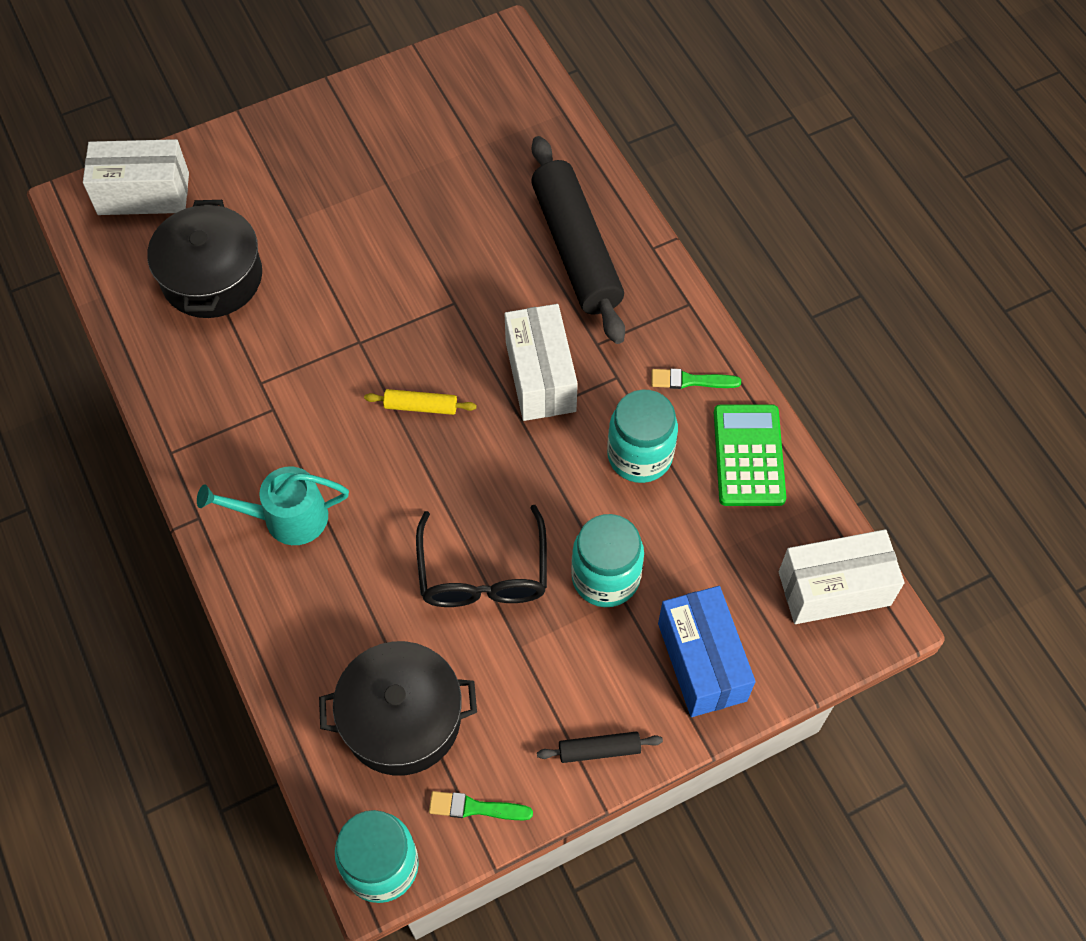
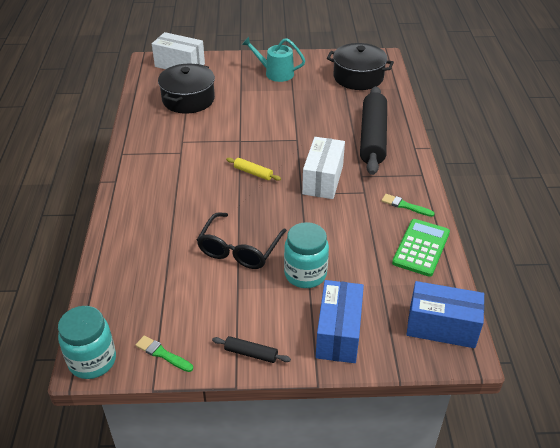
camera: 25 degrees right, 20 degrees down
turquoise watering can [197,467,349,545] -> turquoise watering can moved to [242,37,305,82]
black pot [319,641,477,776] -> black pot moved to [327,43,394,90]
turquoise jar [607,389,678,483] -> none
white box [779,529,904,624] -> blue box [406,281,484,348]

